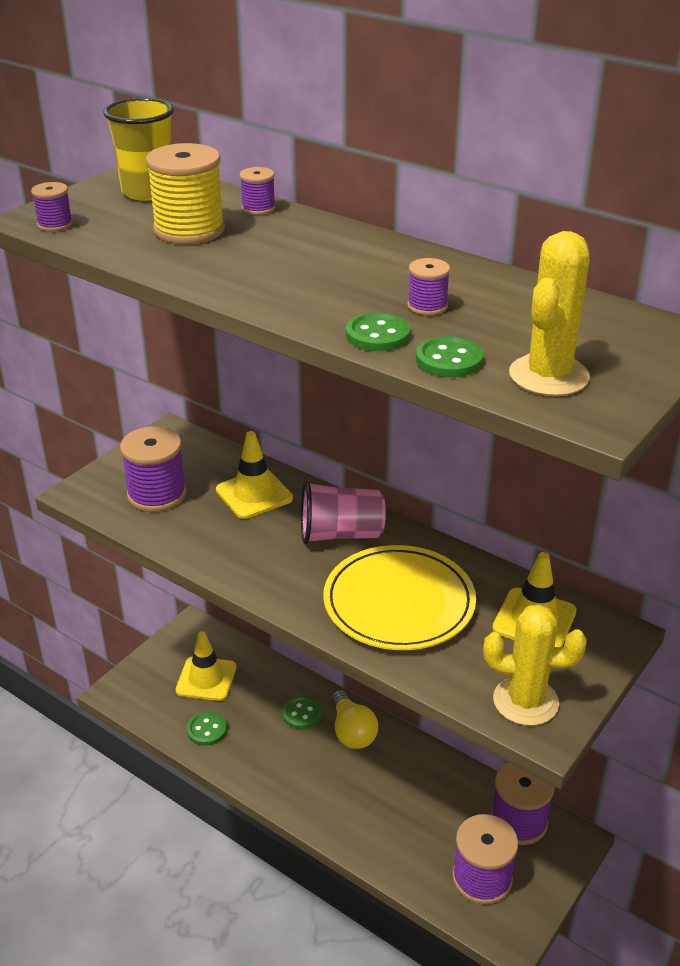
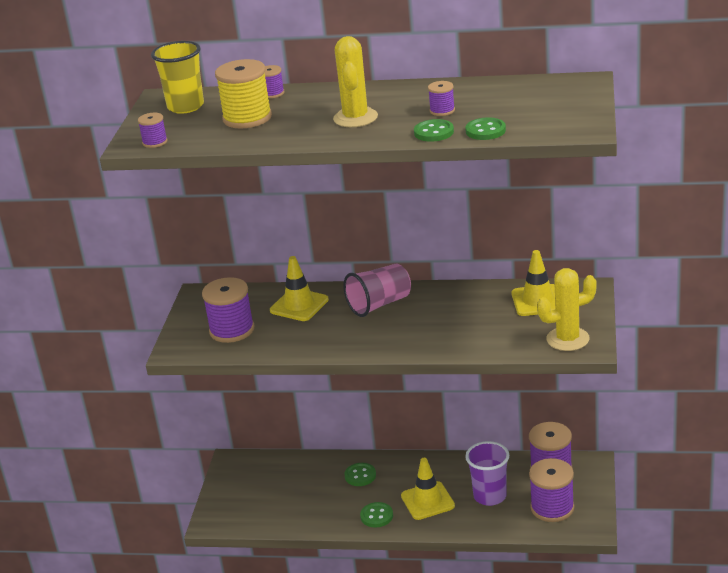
camera: 25 degrees left, 5 degrees down
yellow traffic cone [176,631,236,701] -> yellow traffic cone moved to [401,458,455,520]
green button [187,711,227,746] -> green button moved to [360,502,393,528]
yellow plate [323,545,476,650] -> none
yellow light bulb [331,690,378,749] -> none
yellow cactus [509,231,590,396] -> yellow cactus moved to [333,36,378,127]
none -> purple cup [465,441,509,506]

